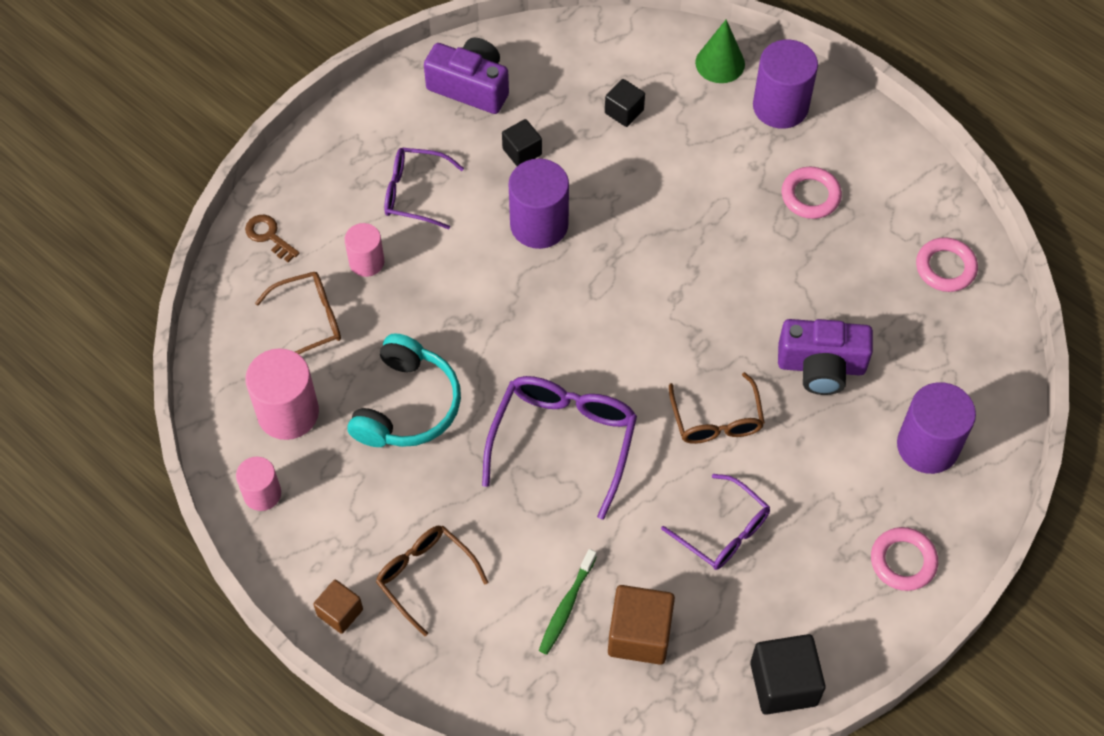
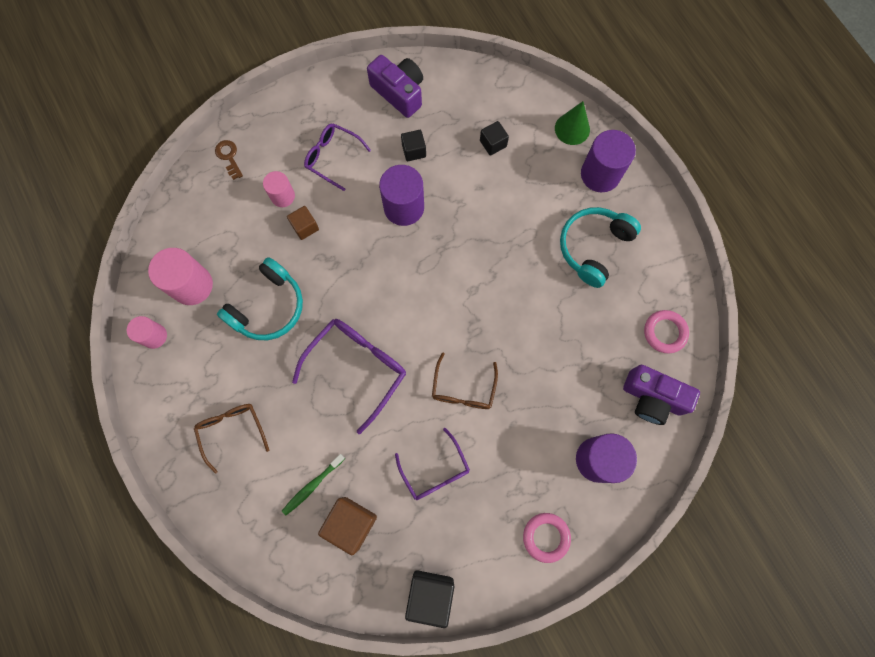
camera: 20 degrees right, 15 degrees up
brown glasses [255,272,341,354] -> none
brown cube [313,579,363,634] -> brown cube moved to [287,206,319,240]
purple camera [778,319,873,395] -> purple camera moved to [623,365,700,425]
pink ring [782,167,842,219] -> turquoise headphones [560,207,641,288]

